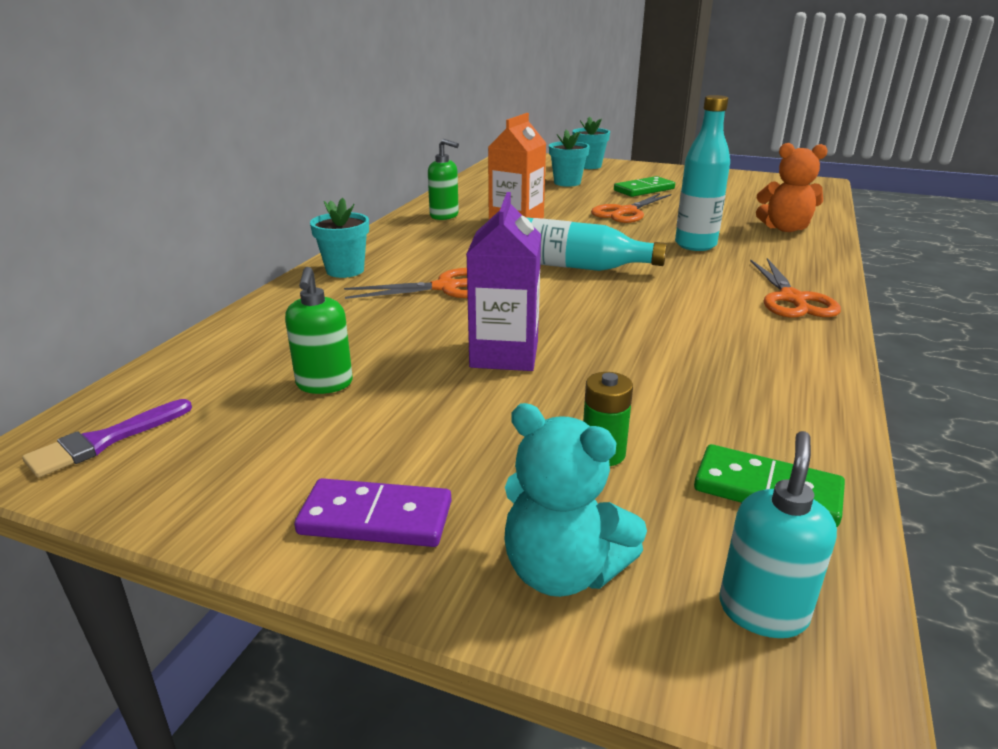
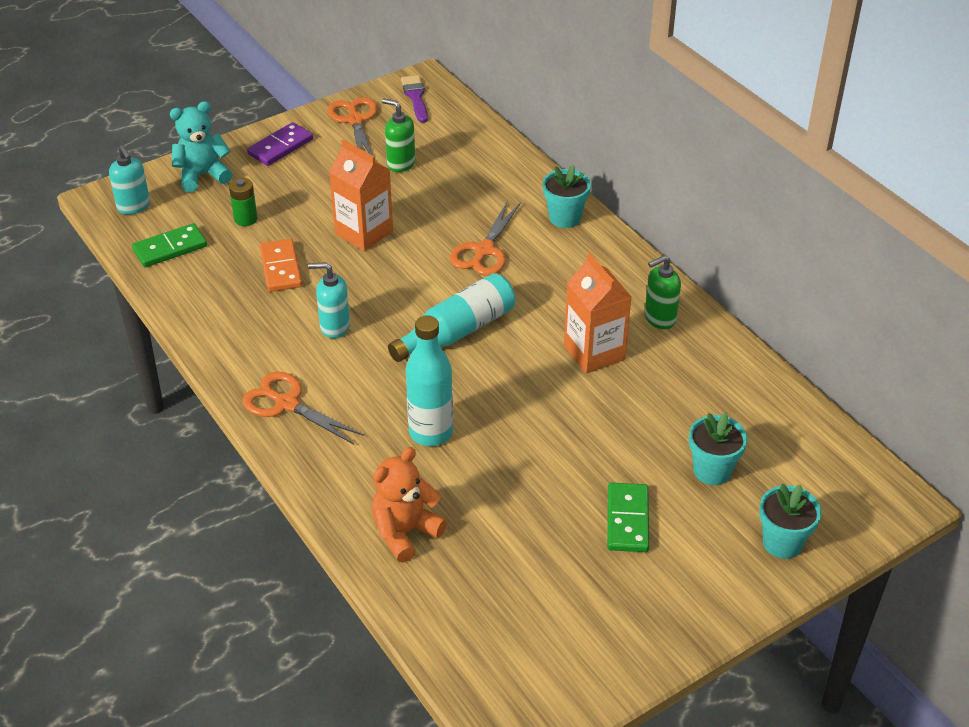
camera: 125 degrees right, 15 degrees up
purple carton [467,192,541,371] -> orange carton [329,139,393,251]
orange scissors [591,193,671,223] -> orange scissors moved to [328,97,378,156]
none -> orange domino [259,239,302,292]
none -> turquoise soap dispenser [308,262,350,338]

